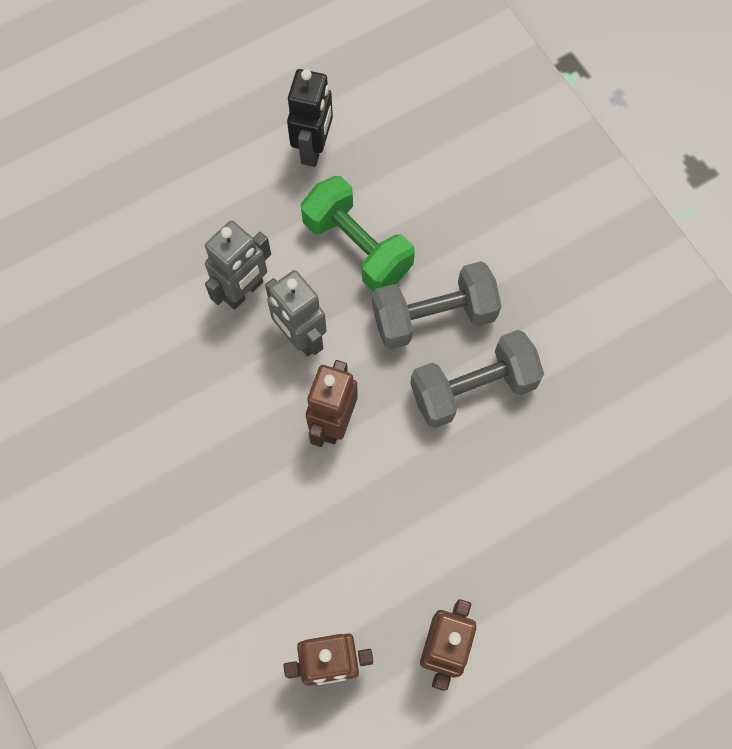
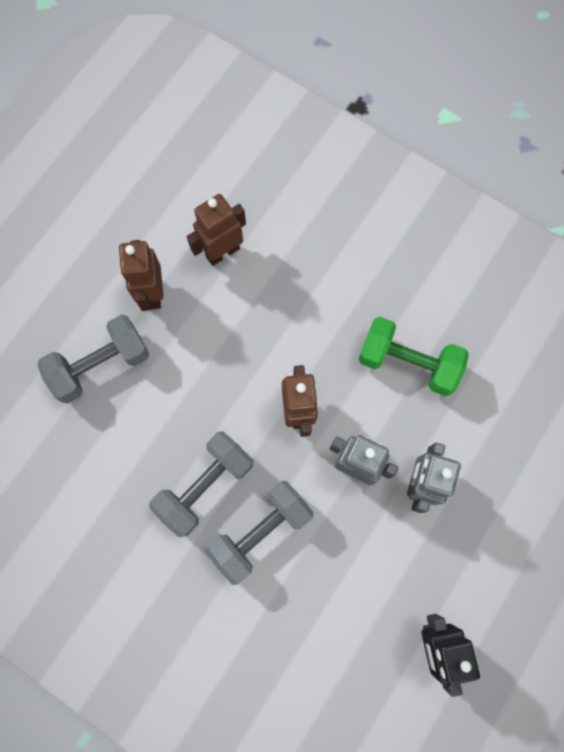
camera: 155 degrees right, 5 degrees up
green dumbbell [301,176,415,292] -> green dumbbell moved to [359,317,469,396]
none -> grey dumbbell [37,315,149,403]

